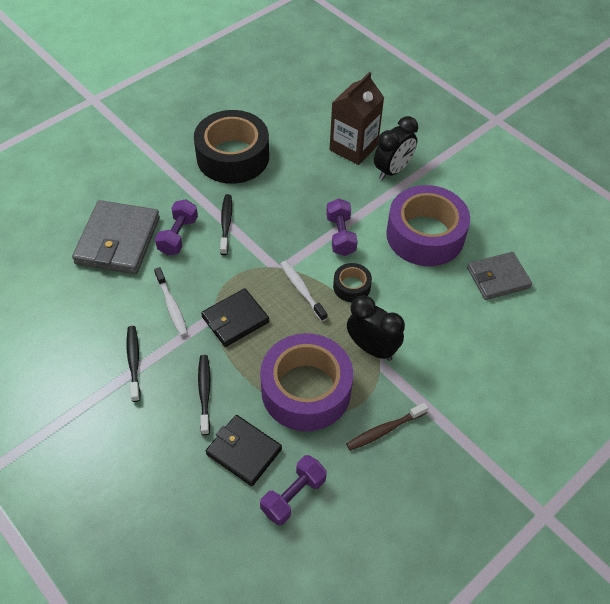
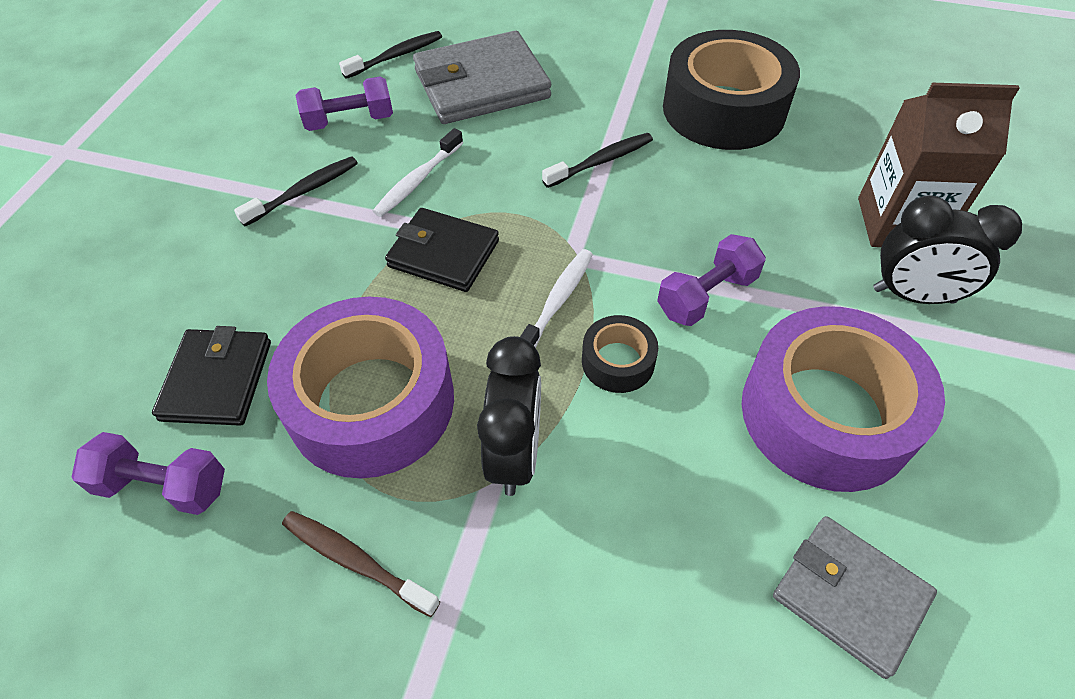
camera: 60 degrees right, 0 degrees up
purple dumbbell [155,199,198,255] -> purple dumbbell moved to [295,76,393,131]
black toothbrush [198,355,210,435] -> black toothbrush moved to [339,31,442,79]

